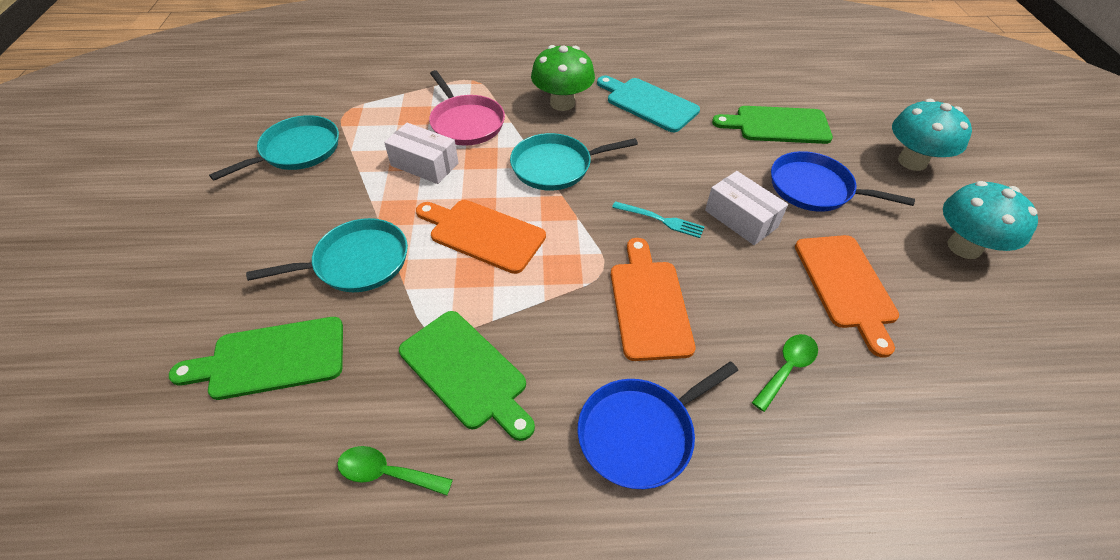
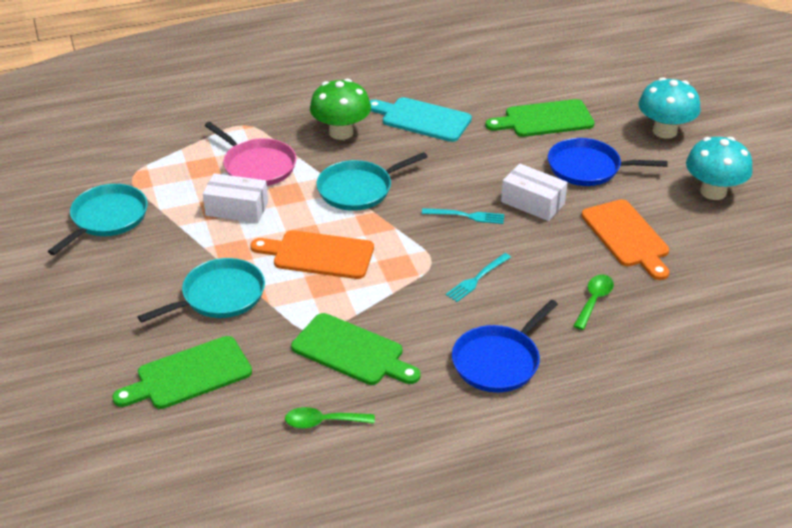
camera: 15 degrees left, 10 degrees down
orange cutting board [611,238,695,361] -> turquoise fork [446,253,511,302]

